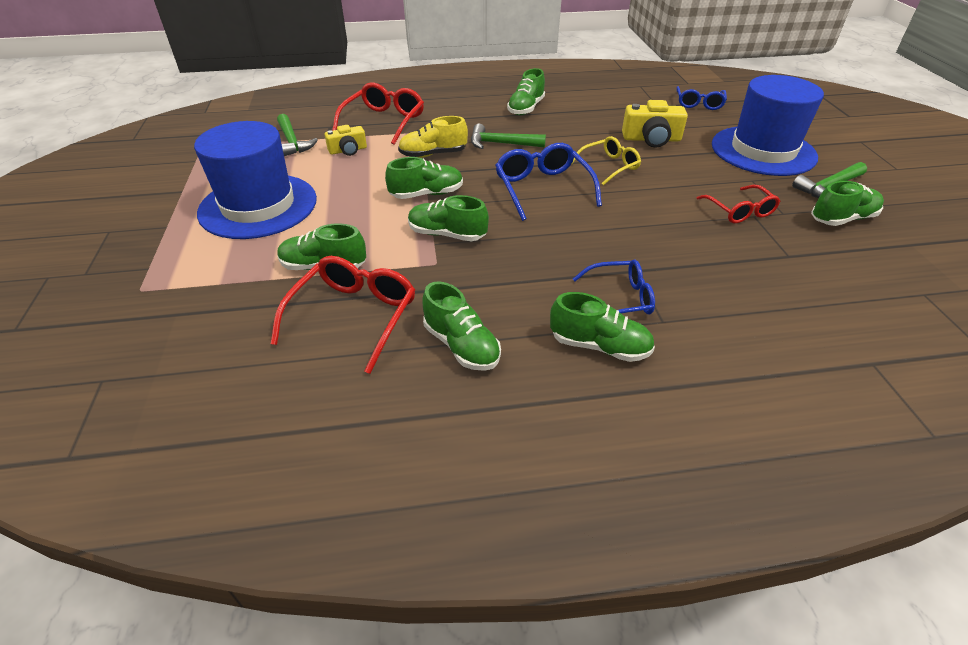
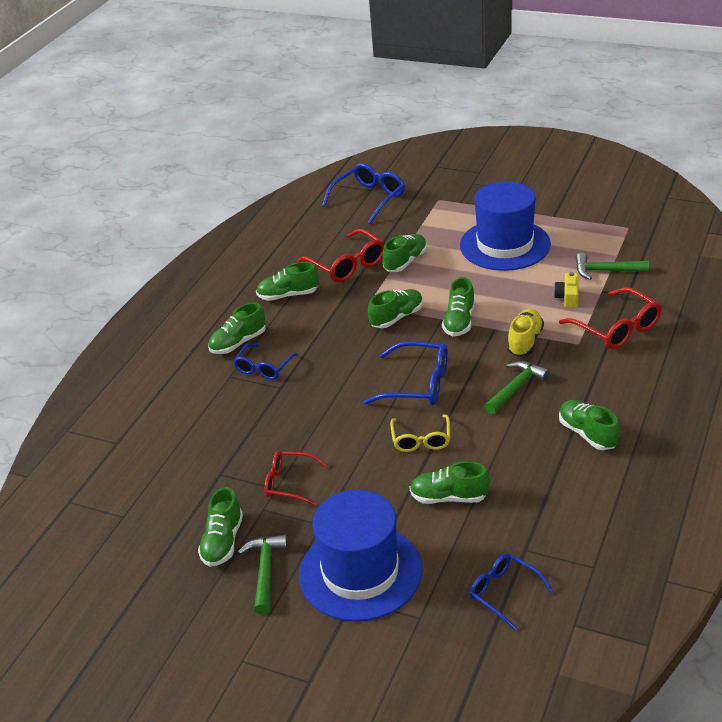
camera: 125 degrees right, 5 degrees down
yellow camera [622,100,688,148] -> green shoe [410,461,490,504]
none -> blue glasses [322,163,405,224]

